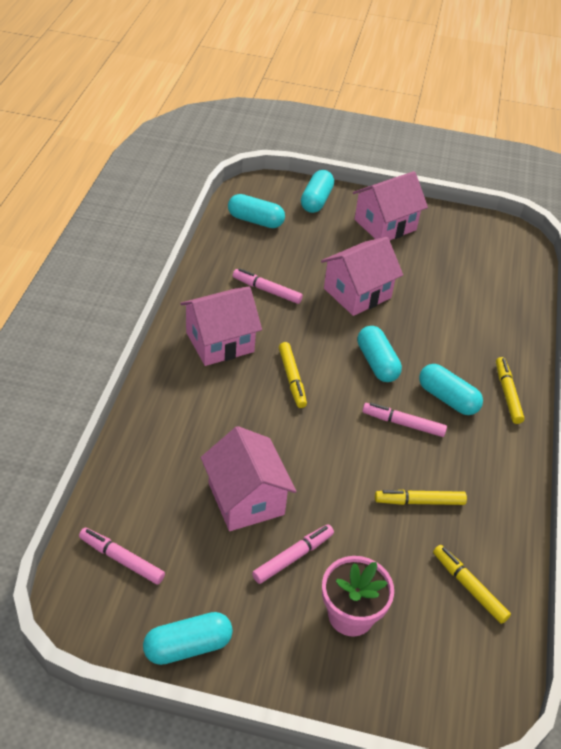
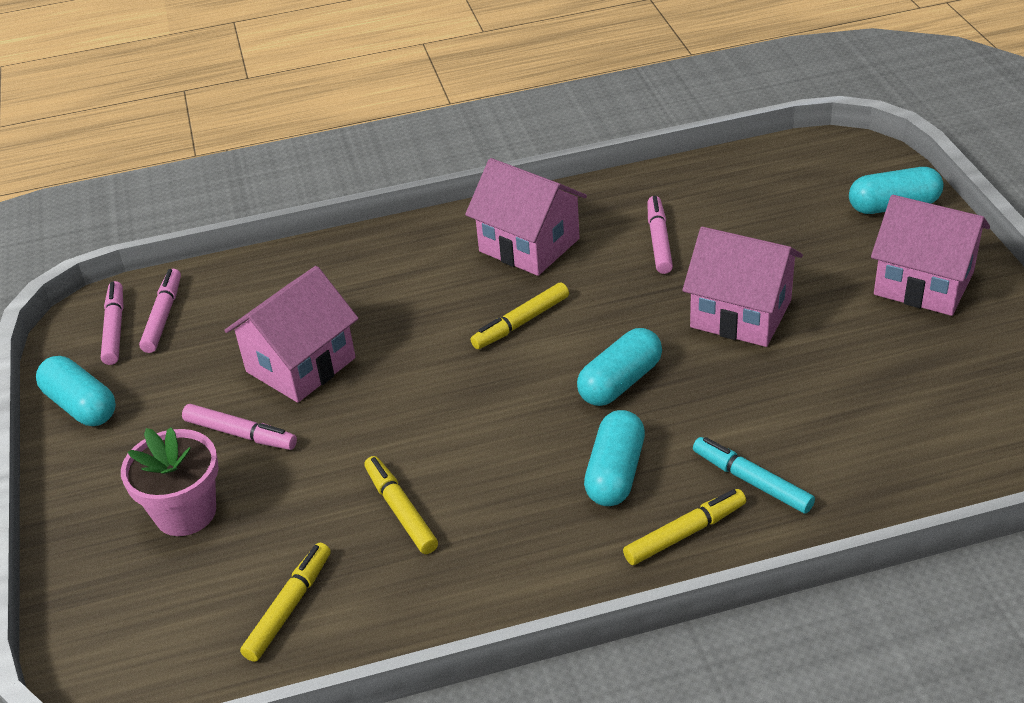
camera: 70 degrees right, 5 degrees down
turquoise capsule [228,194,285,228] -> none
pink marker [362,403,447,437] -> pink marker moved to [101,281,124,365]
none -> turquoise marker [693,437,815,514]

